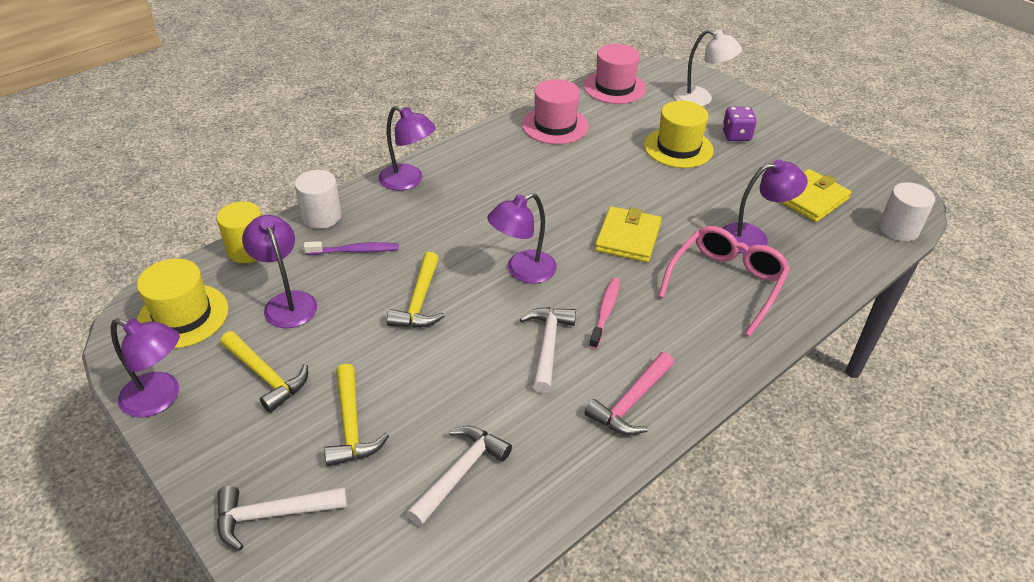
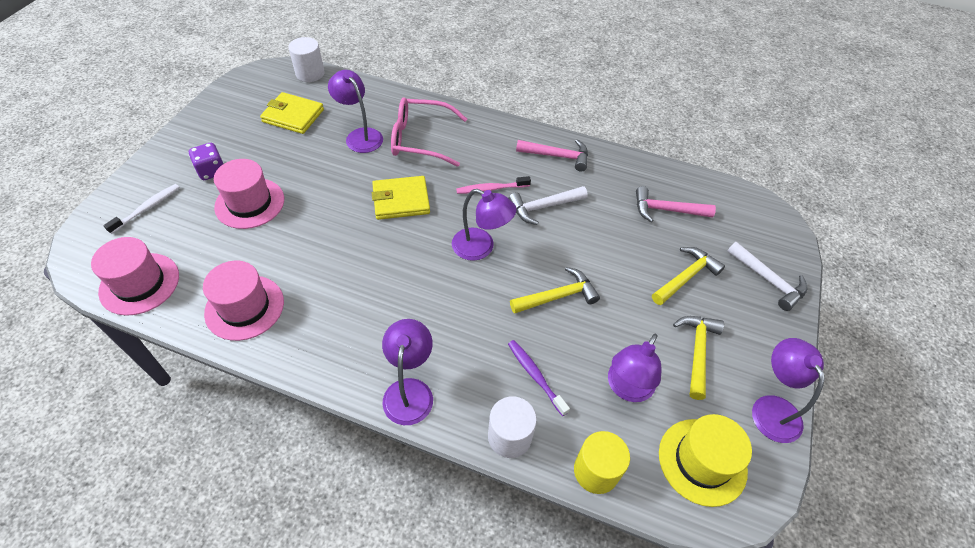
camera: 120 degrees left, 10 degrees up
white hammer [407,426,512,526] -> pink hammer [636,186,716,222]
yellow hat [644,101,714,168] -> pink hat [214,159,284,229]
white lamp [674,29,742,106] -> white toothbrush [103,184,180,234]

